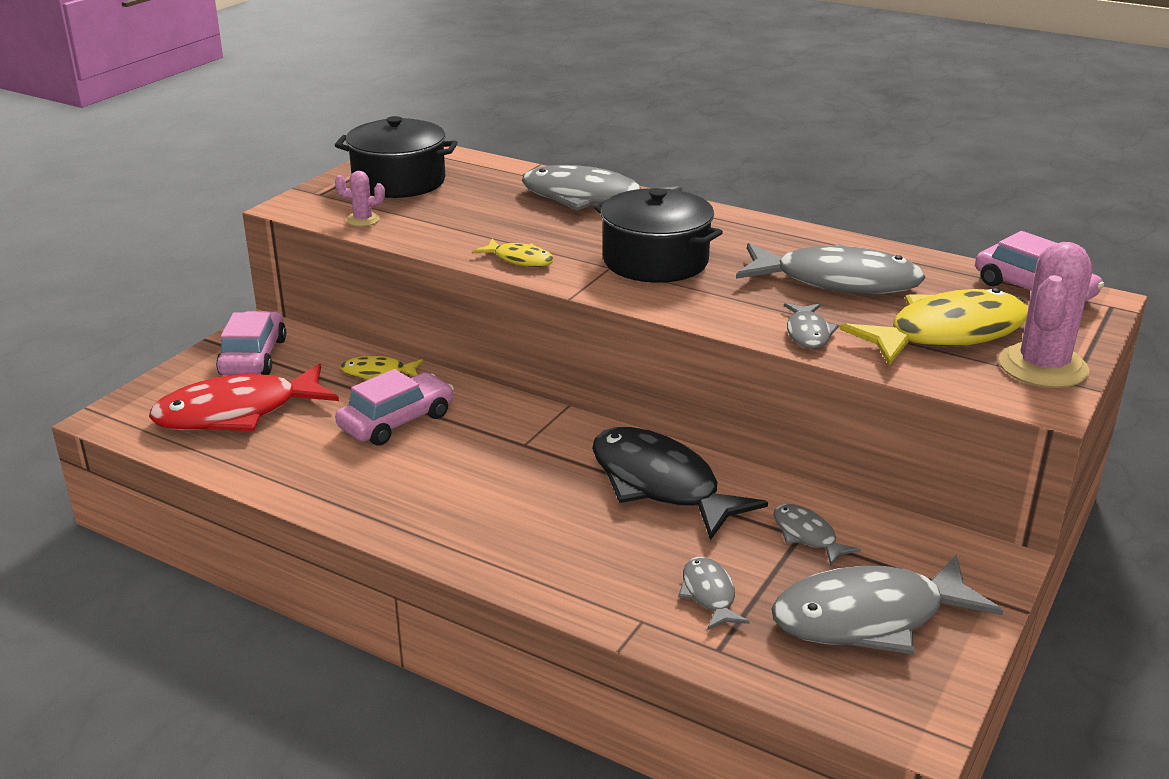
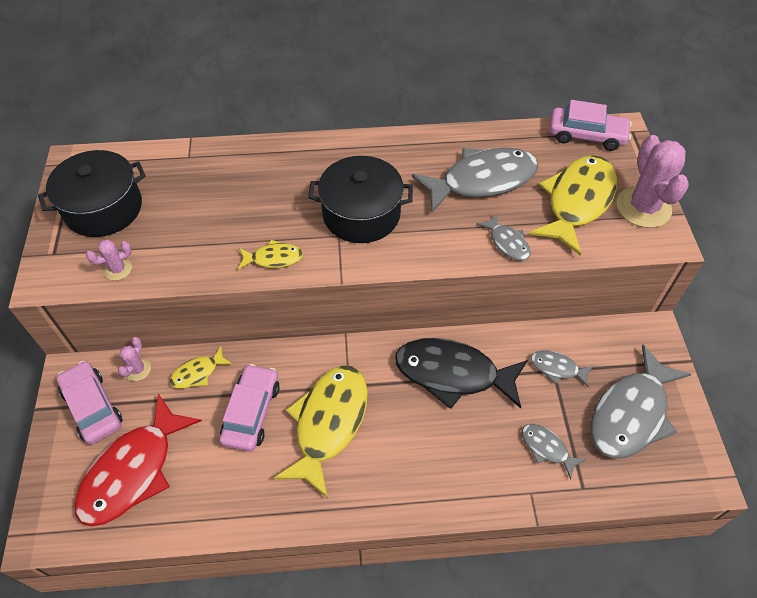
camera: 35 degrees left, 25 degrees up
grey fish [522,165,682,211] -> none
none -> pink cactus [118,337,151,381]
none -> yellow fish [274,365,368,498]

